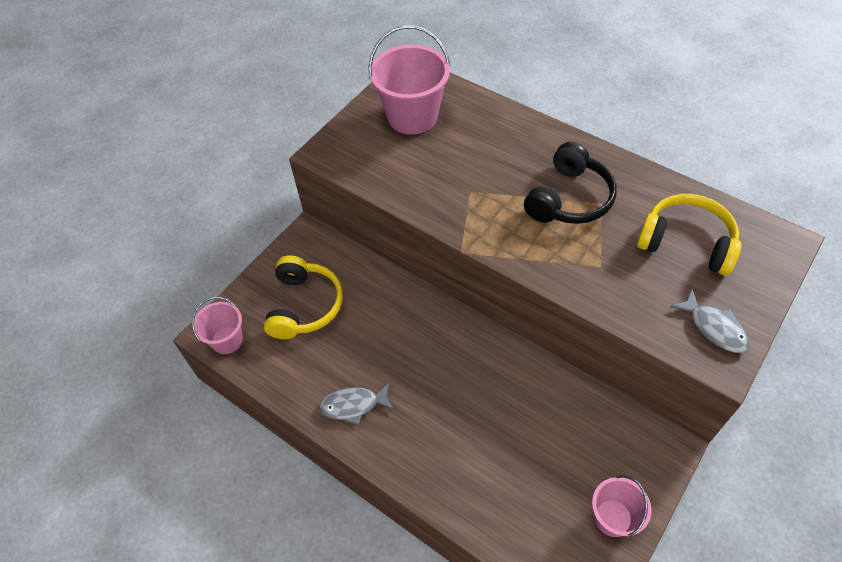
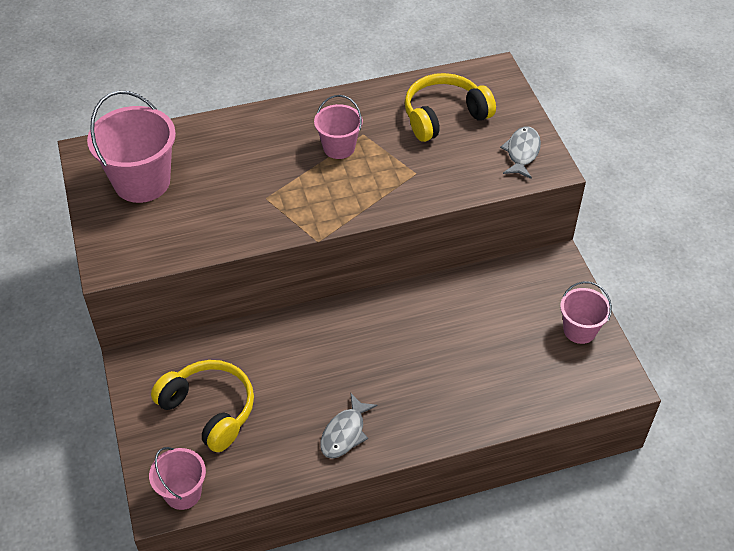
camera: 55 degrees left, 5 degrees down
black headphones [524,142,617,224] -> pink bucket [314,95,363,159]
grey fish [671,289,750,353] -> grey fish turned 75 degrees counterclockwise [500,127,541,179]

